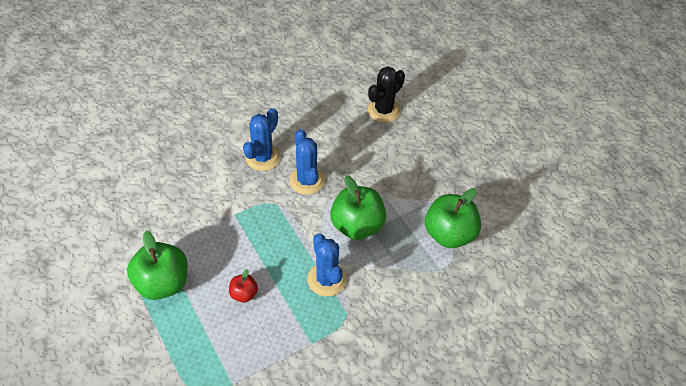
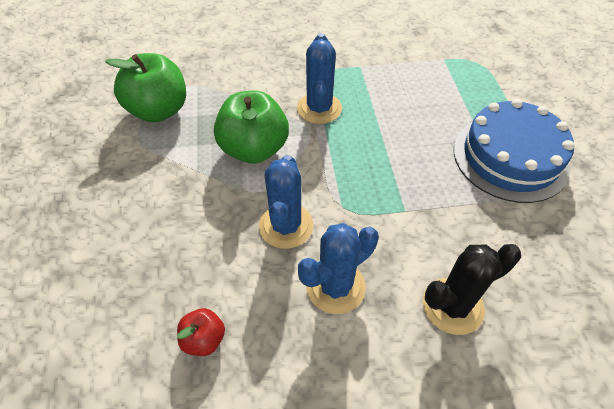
camera: 155 degrees left, 0 degrees up
green apple [127,231,188,300] -> blue cake [454,99,574,203]
red apple [229,269,258,303] -> red apple moved to [177,308,225,356]
black cactus [367,66,405,123] -> black cactus moved to [423,244,521,335]

